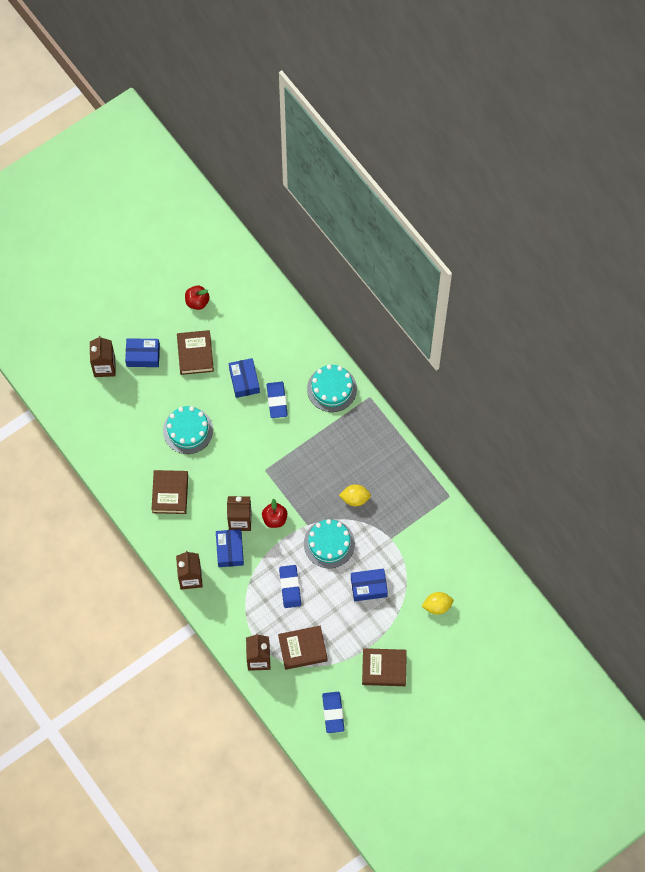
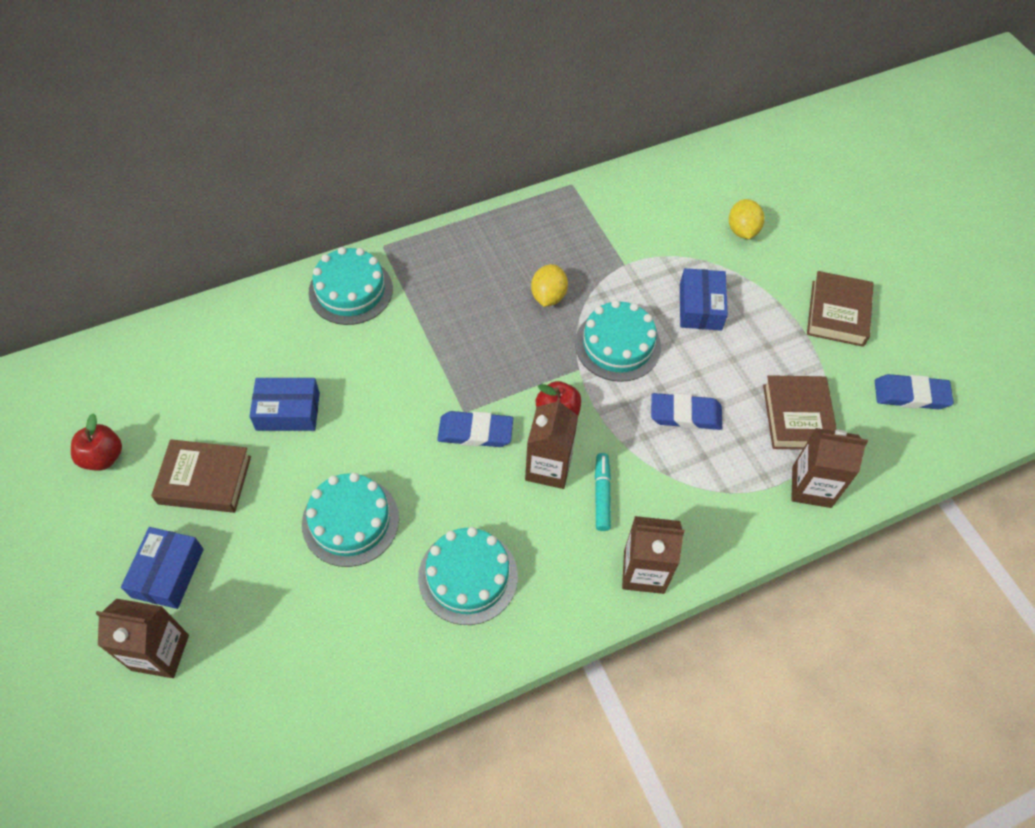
camera: 80 degrees left, 10 degrees down
brown book [151,470,188,514] -> turquoise cake [418,527,518,625]
blue box [216,529,244,567] -> turquoise marker [595,453,611,531]
blue eraser [267,382,288,418] -> blue eraser moved to [437,411,513,447]

